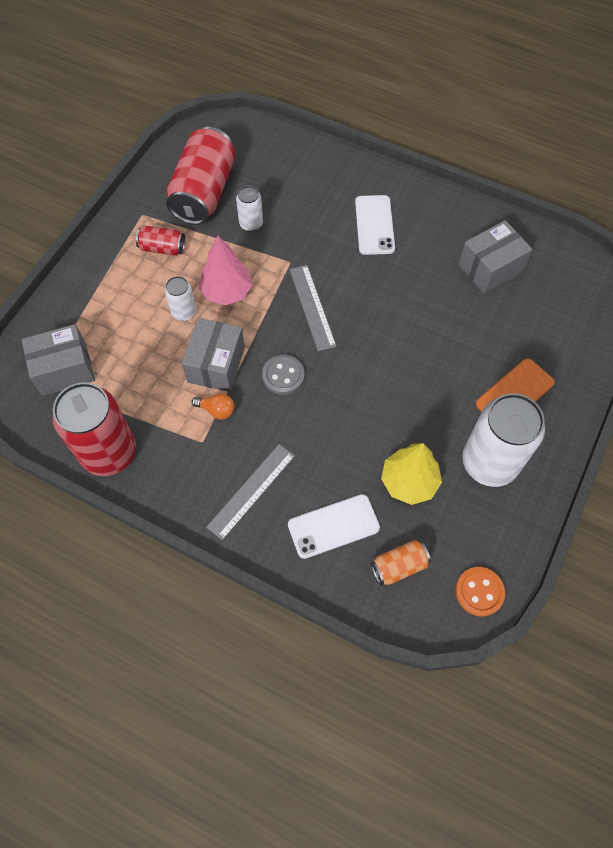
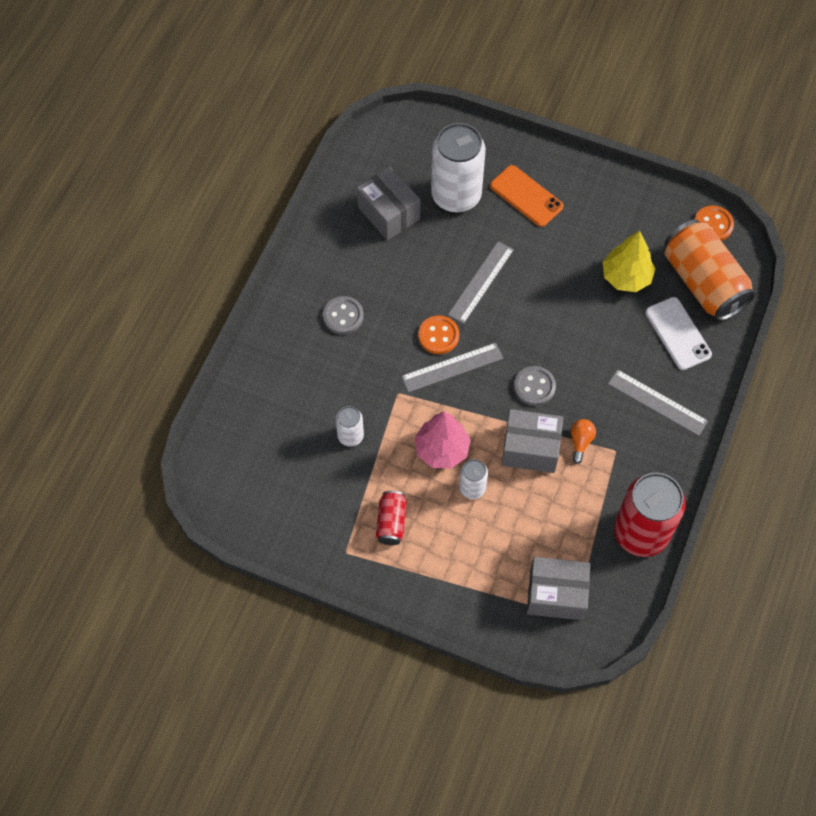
camera: 95 degrees left, 0 degrees up
grey box [22,324,95,396] -> grey box turned 60 degrees counterclockwise [527,557,590,620]
red can [166,127,236,225] -> none
white phone [355,195,395,255] -> grey button [323,296,364,335]
orange can [371,540,431,586] -> orange can [664,220,755,321], size x2.08
white can [462,393,545,487] -> white can moved to [431,123,486,213]
none -> orange button [418,315,459,354]
none -> grey ruler [448,241,514,324]

